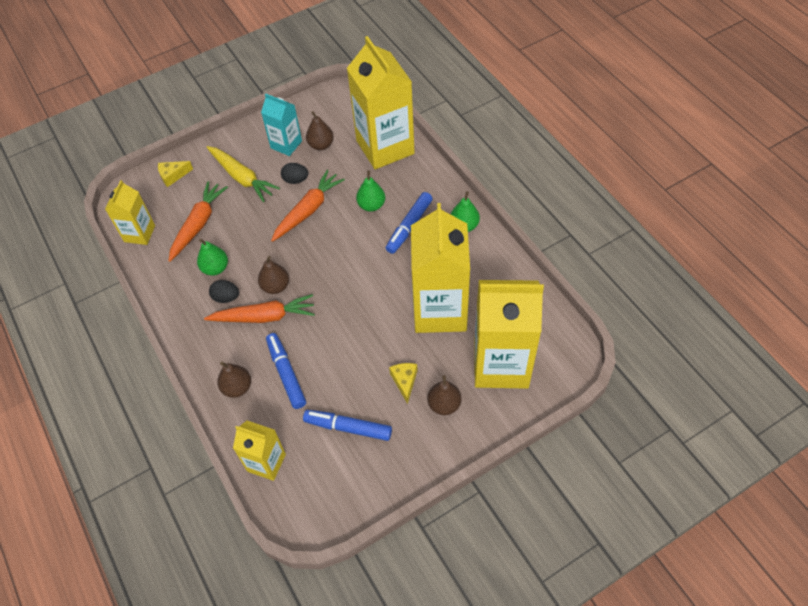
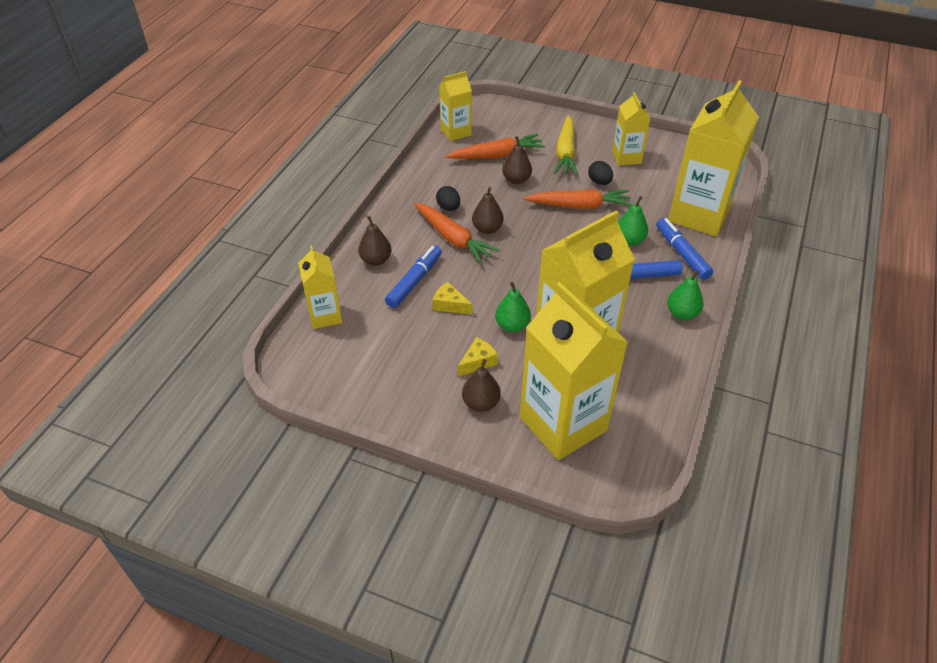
camera: 50 degrees right, 10 degrees down
yellow cheese [158,161,193,187] -> yellow cheese moved to [432,282,472,315]
green pear [197,239,228,276] -> green pear moved to [495,282,531,332]
turquoise carton [261,93,302,156] -> yellow carton [612,92,651,165]
blue marker [303,410,392,441] -> blue marker moved to [656,218,713,280]
brown pear [306,111,334,150] -> brown pear moved to [502,136,532,184]

